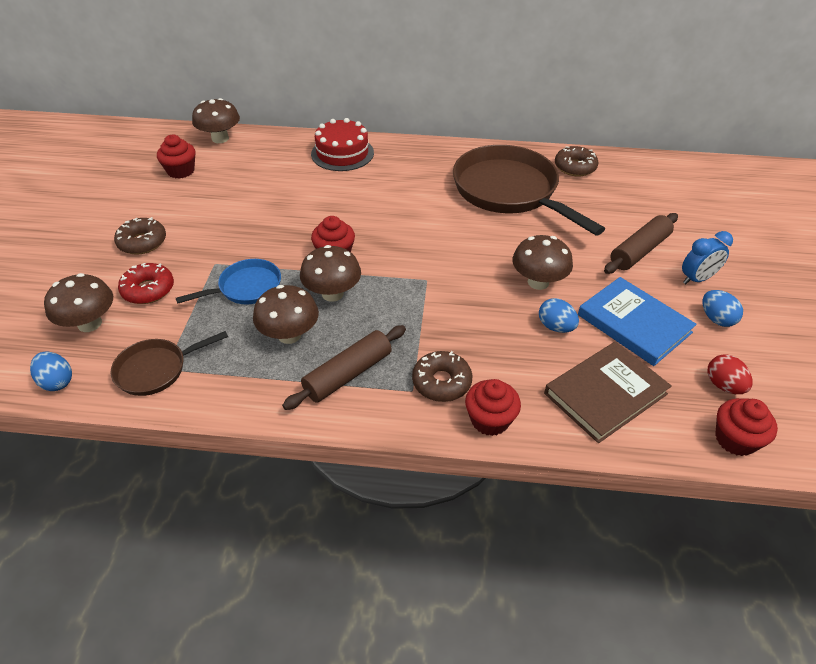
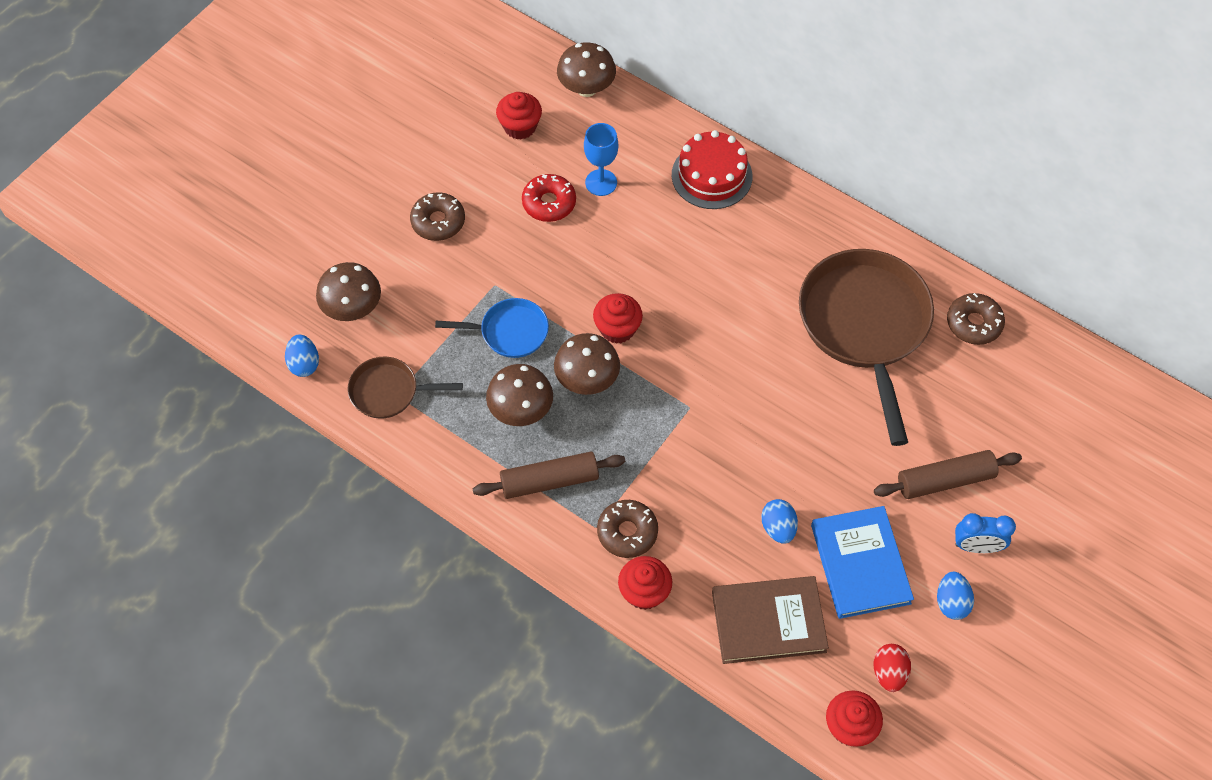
camera: 30 degrees right, 15 degrees up
red donut [118,263,174,304] -> red donut moved to [522,174,576,222]
brown mushroom [513,235,573,290] -> none
none -> blue goblet [584,123,618,196]

